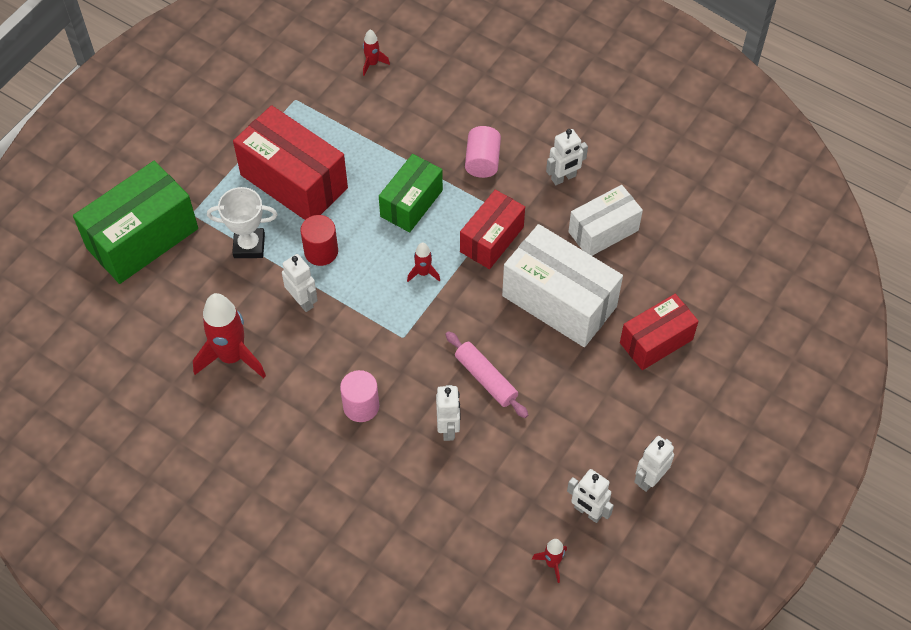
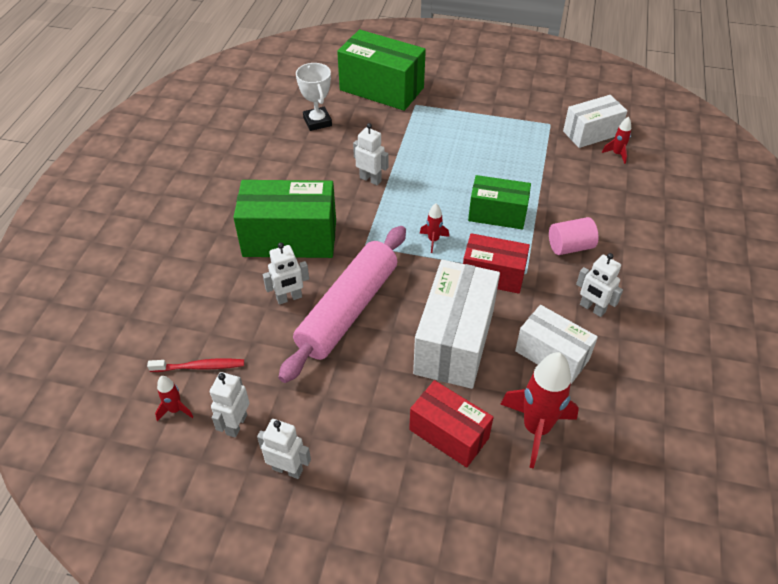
camera: 70 degrees right, 10 degrees down
red rocket [193,293,266,378] -> red rocket moved to [501,352,579,469]
white trophy [207,187,278,258] -> white trophy moved to [296,63,332,131]
red box [233,105,348,220] -> none
white robot [282,254,318,312] -> white robot turned 90 degrees counterclockwise [353,123,389,185]
red cylinder [300,215,338,266] -> none
pink cylinder [340,370,379,422] -> green box [233,180,336,258]
pink rolling pin [446,331,528,418] -> pink rolling pin [278,226,406,383], size x1.92
none -> red toothbrush [147,358,244,372]
none -> white box [563,95,627,148]

